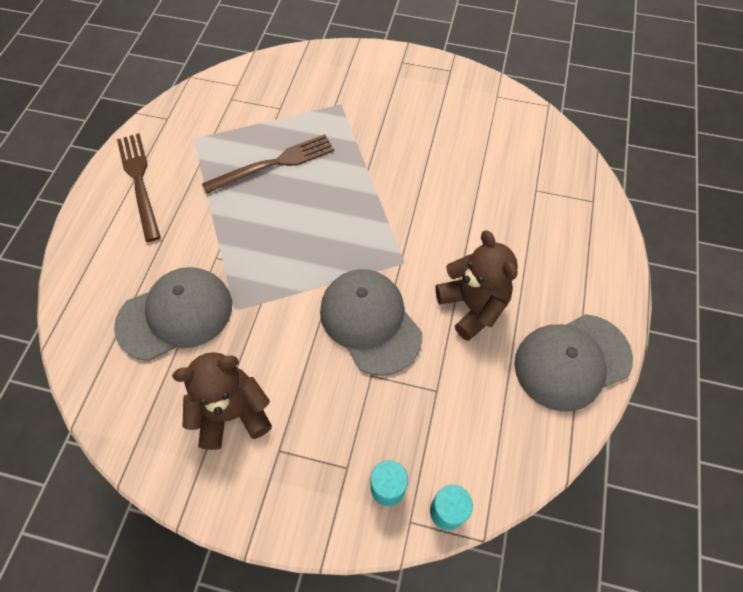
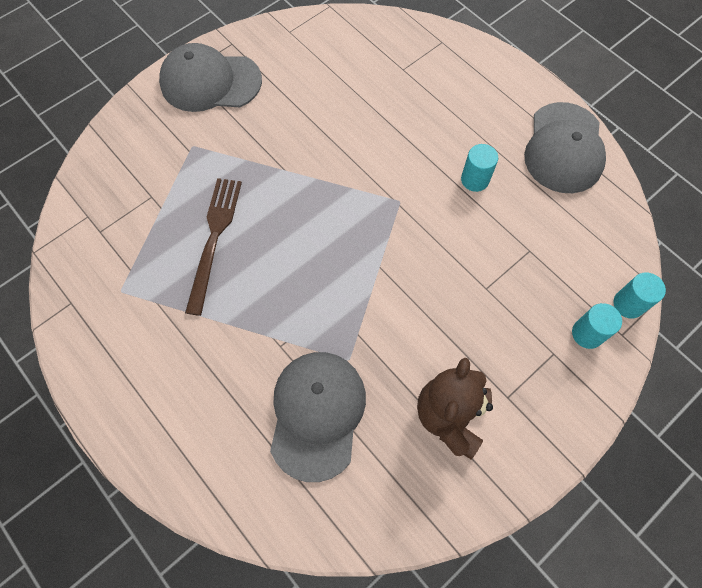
camera: 55 degrees left, 5 degrees up
brown fork [117,133,161,242] -> none
grey cap [320,269,422,376] -> grey cap moved to [159,43,262,112]
brown teddy bear [436,231,518,341] -> turquoise cylinder [461,144,498,192]

